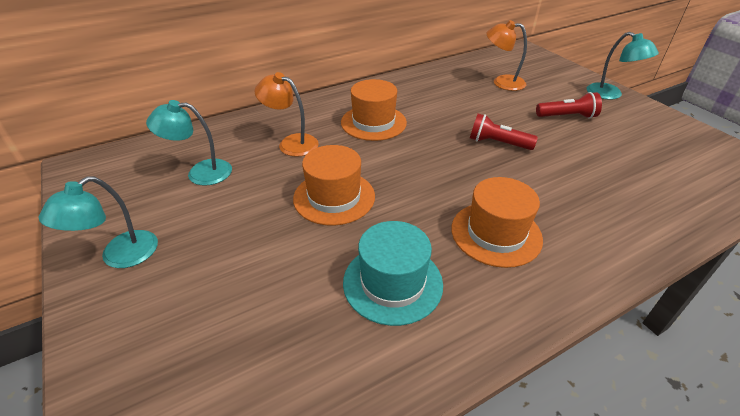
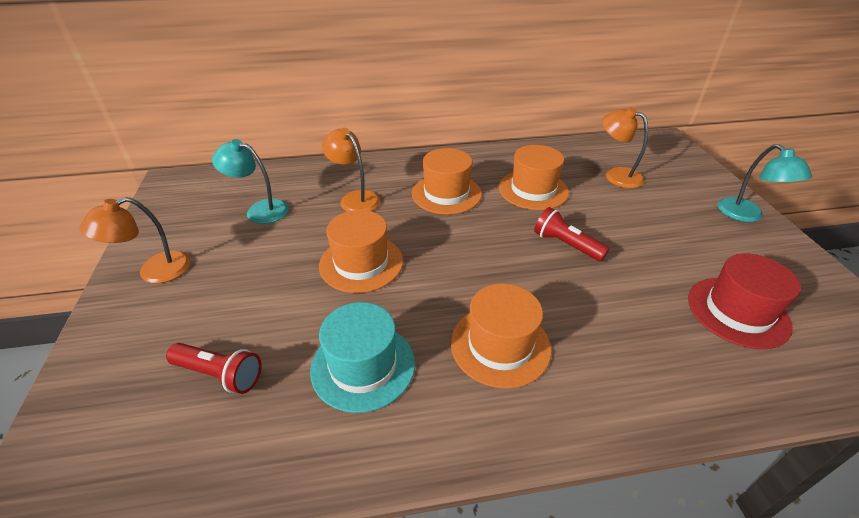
camera: 20 degrees right, 0 degrees up
turquoise lamp [39,176,158,268] -> orange lamp [79,197,191,283]
red flashlight [536,92,602,119] -> red flashlight moved to [166,343,262,394]
none -> orange hat [499,145,569,210]
none -> red hat [688,254,801,349]

